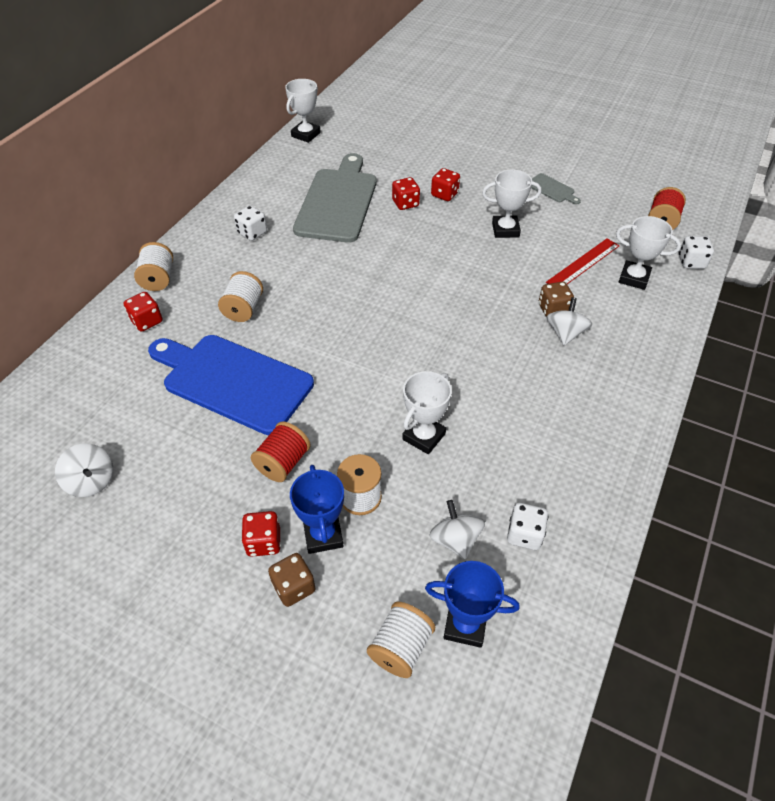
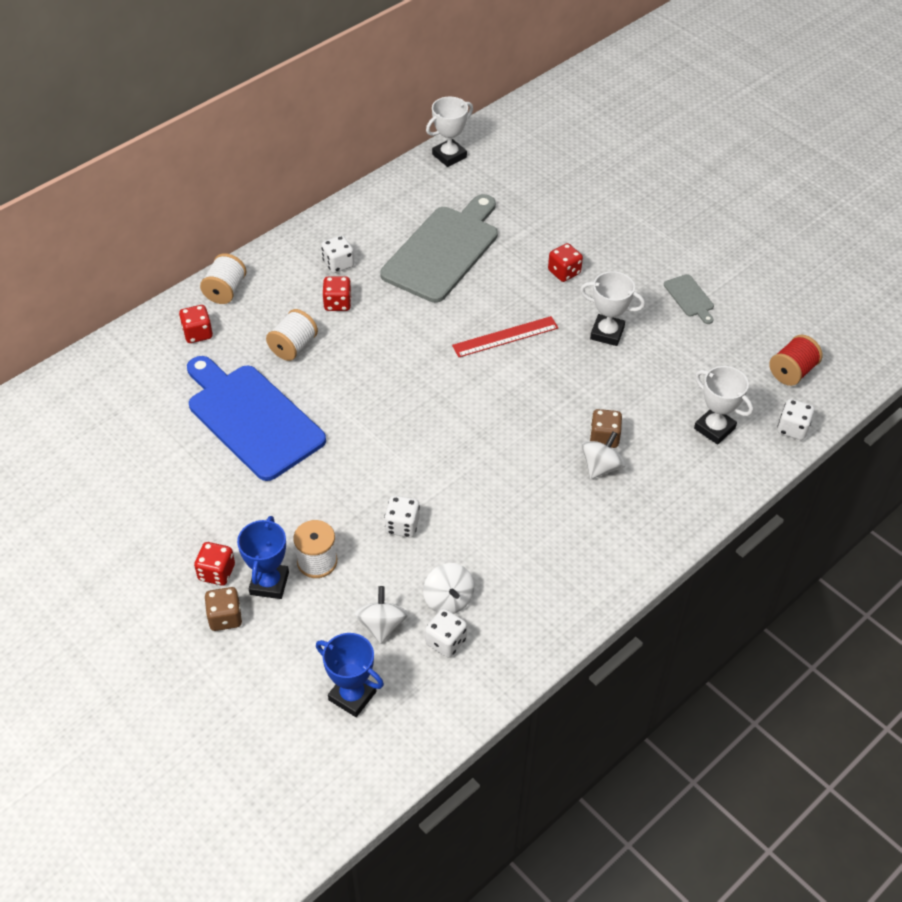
camera: 20 degrees right, 0 degrees up
white spinning top [55,443,113,497] -> white spinning top moved to [423,563,474,614]
red spool [251,421,311,482] -> none
white spool [367,602,435,678] -> none
red dice [392,177,420,210] -> red dice moved to [323,276,352,311]
white trophy [402,371,452,454] -> white dice [384,496,420,537]
red ruler [546,239,620,284] -> red ruler moved to [452,316,558,357]

